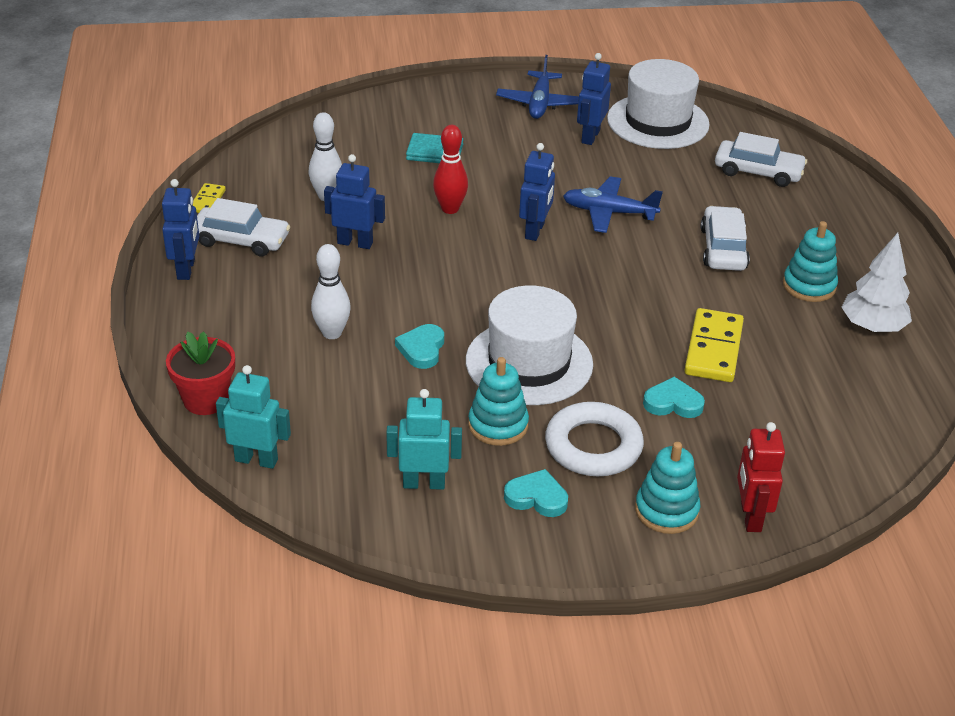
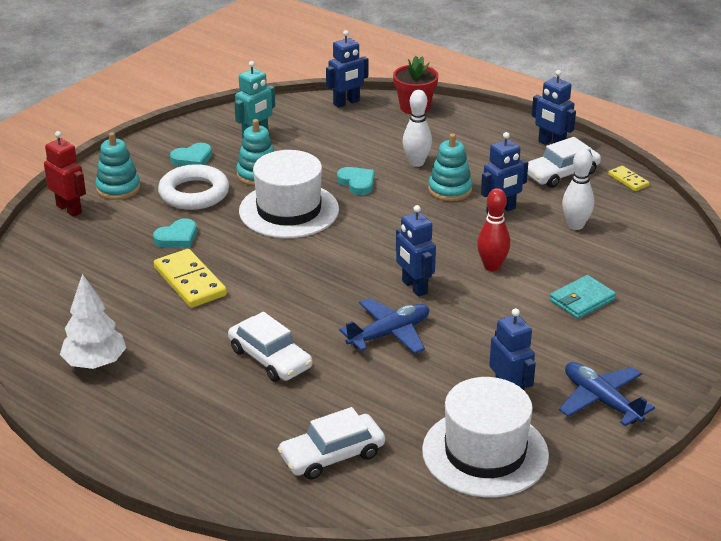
camera: 135 degrees right, 5 degrees down
turquoise robot [216,365,291,469] -> blue robot [326,30,368,108]
turquoise stacking toy [783,221,838,302] -> turquoise stacking toy moved to [428,134,472,201]

